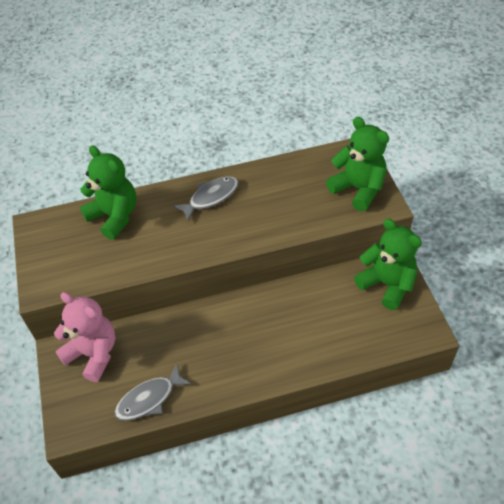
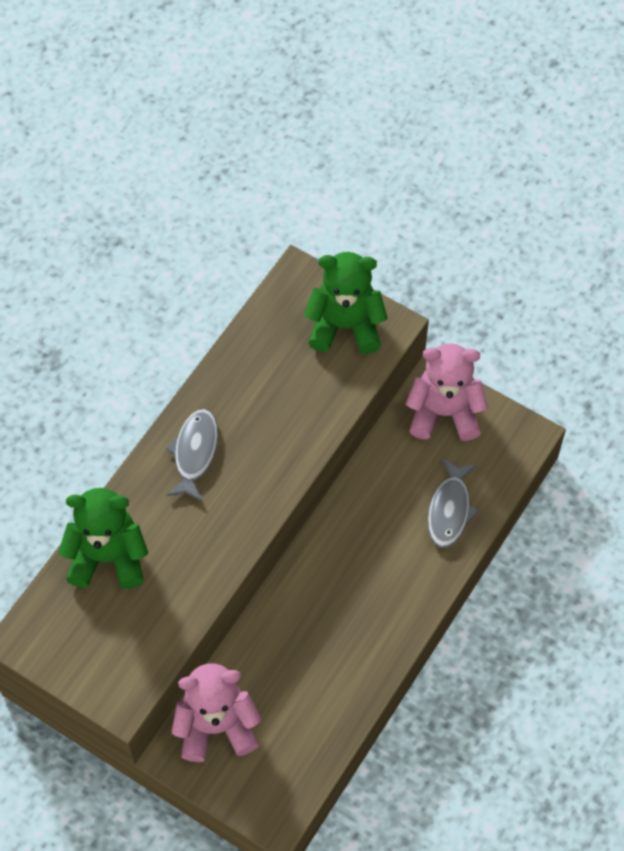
camera: 45 degrees left, 10 degrees up
grey fish [114,364,192,421] -> grey fish moved to [427,458,479,548]
green teddy bear [354,219,422,310] -> pink teddy bear [406,343,488,441]

